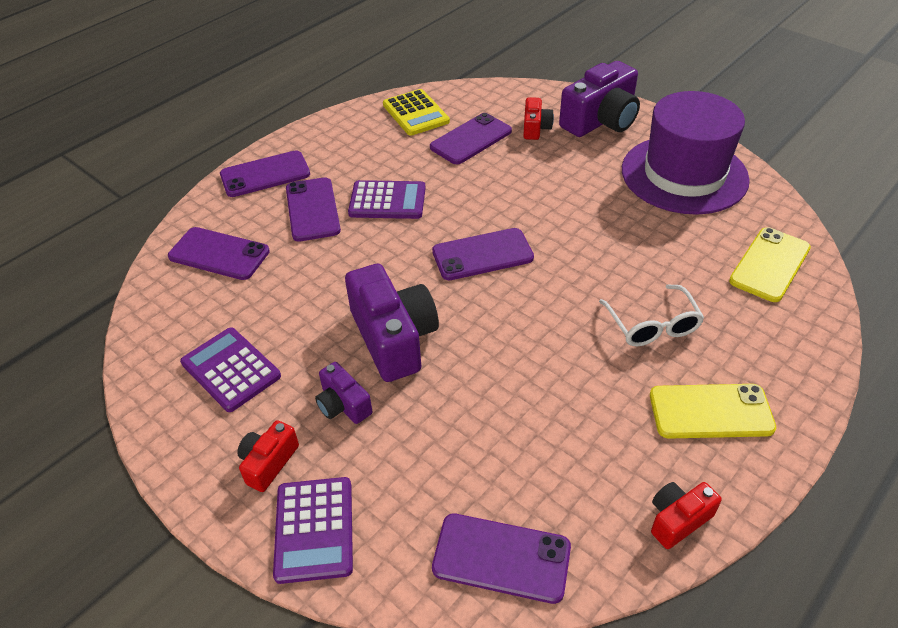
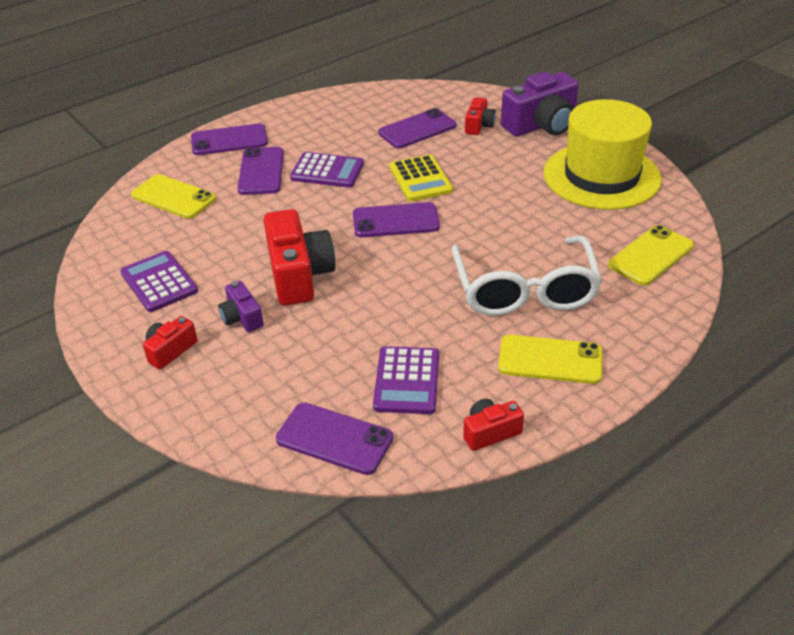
camera: 10 degrees right, 5 degrees down
purple phone [168,227,270,280] -> yellow phone [131,174,216,219]
purple calculator [273,477,353,584] -> purple calculator moved to [373,346,439,414]
purple camera [345,264,439,382] -> red camera [264,209,335,306]
yellow calculator [383,89,450,136] -> yellow calculator moved to [389,155,453,201]
white glasses [599,284,704,346] -> white glasses [452,236,602,316], size x1.79
purple hat [622,91,750,215] -> yellow hat [544,99,661,210]

